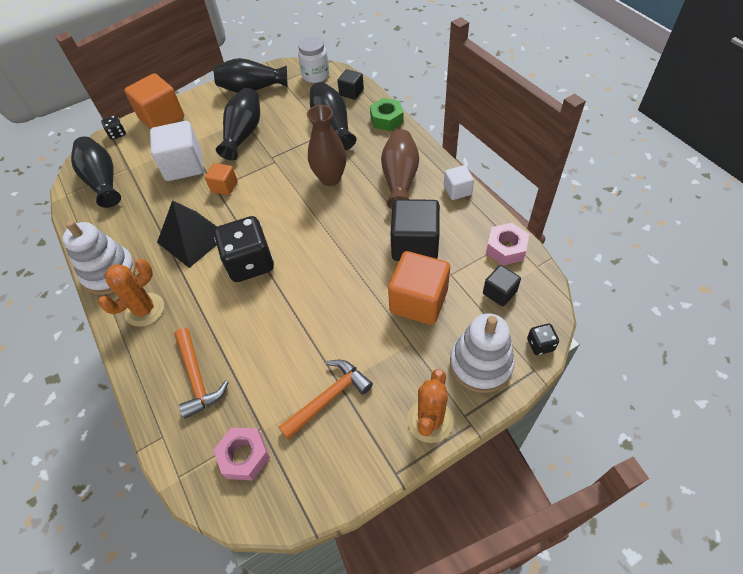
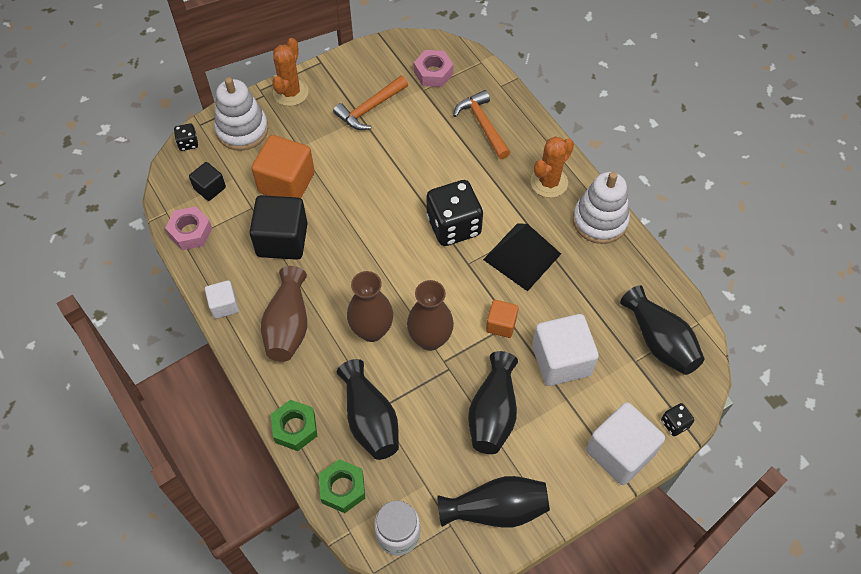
camera: 175 degrees right, 5 degrees up
orange cube [124,73,184,130] -> white cube [586,402,665,485]
black cube [337,69,364,100] -> green nut [319,459,365,513]
none -> brown vase [407,280,454,351]

